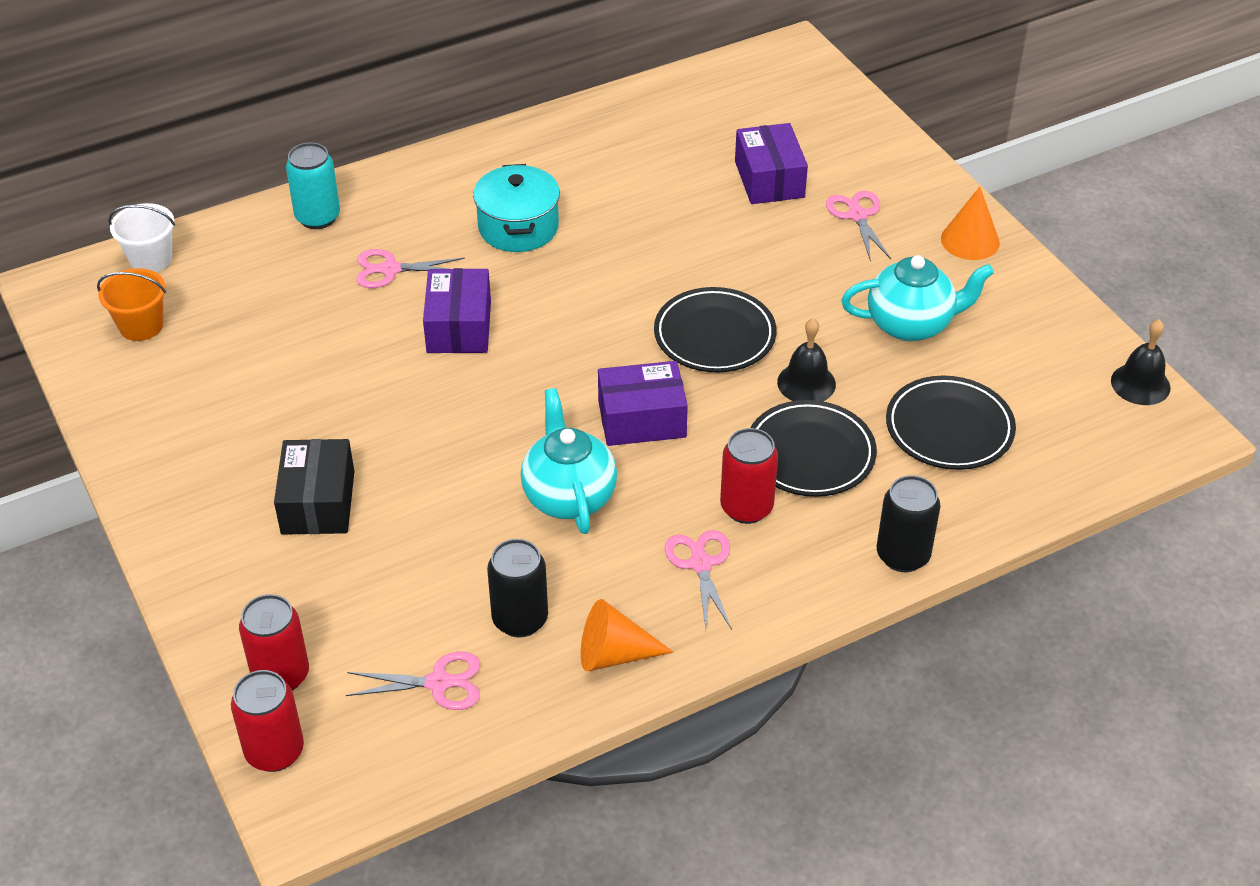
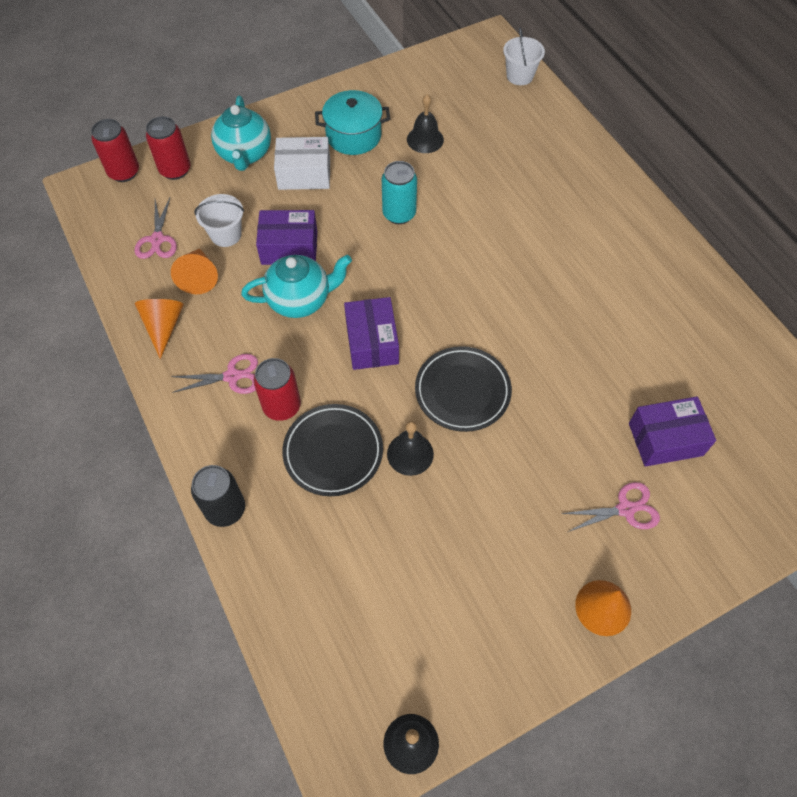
camera: 90 degrees right, 15 degrees up
orange bucket [97,268,166,341] -> none
black box [274,439,354,535] -> white box [274,137,330,190]
turquoise can [286,143,340,229] -> turquoise can moved to [382,161,417,224]
pink scissors [356,249,465,288] -> none
purple box [423,268,491,353] -> purple box moved to [256,210,317,265]
turquoise pot [473,164,560,252] -> turquoise pot moved to [315,90,390,155]
black can [487,539,548,638] -> orange cone [171,248,218,294]
turquoise teapot [841,255,994,342] -> turquoise teapot moved to [211,96,271,171]
black plate [886,376,1016,470] -> none
none -> white bucket [194,194,244,247]
none -> black bell [407,94,444,153]

